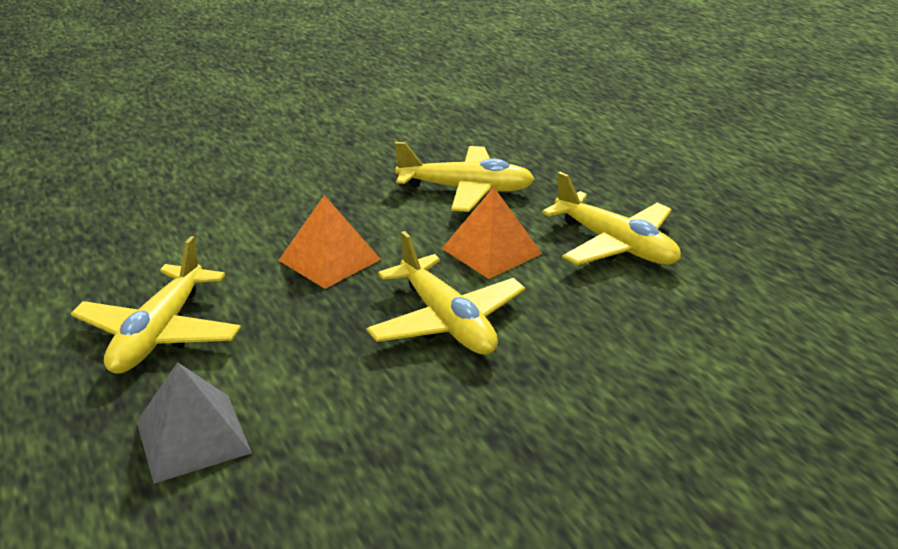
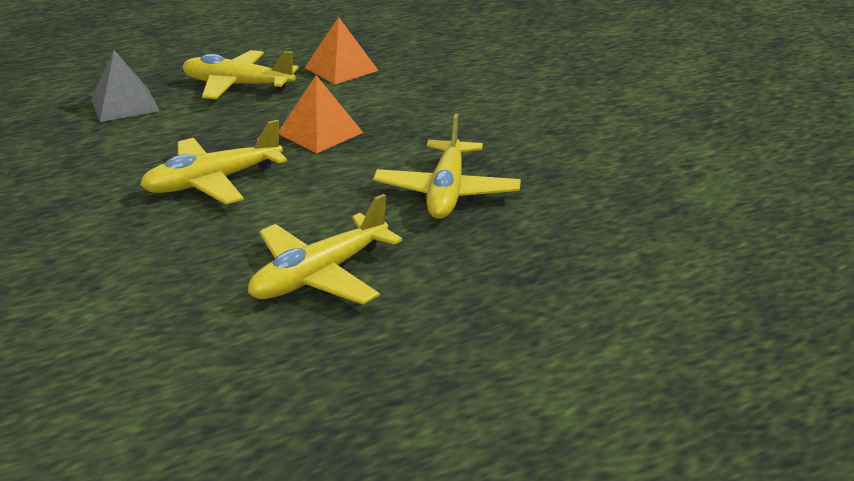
camera: 90 degrees right, 0 degrees up
orange pyramid [442,187,542,279] -> orange pyramid moved to [305,17,379,84]

